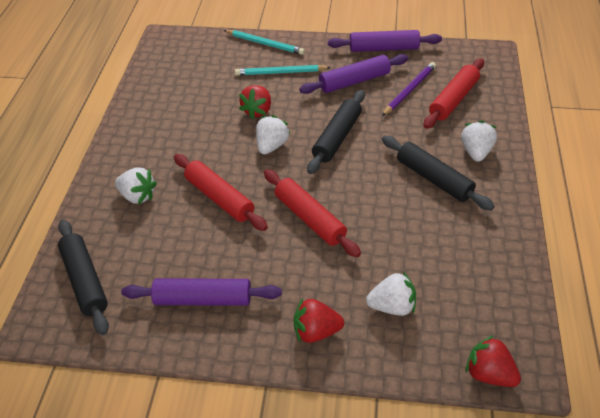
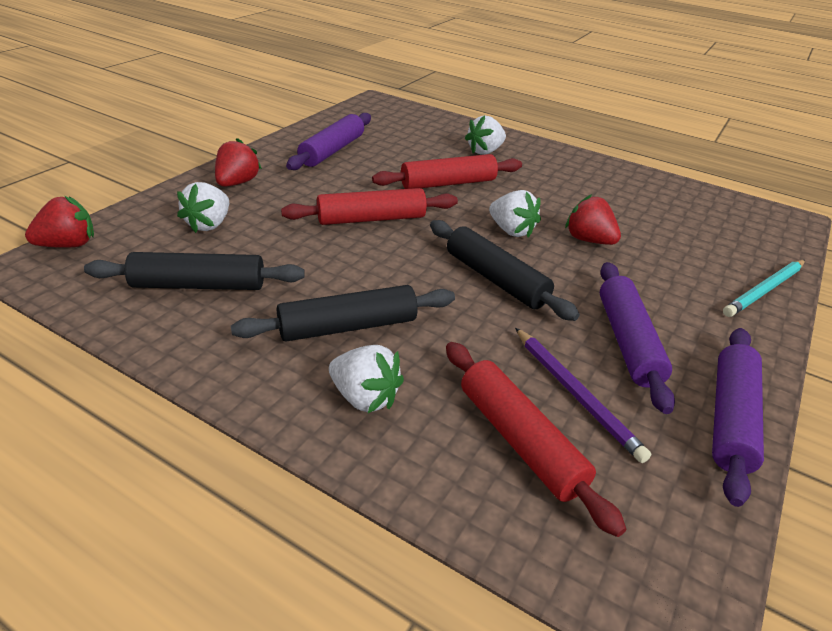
camera: 110 degrees right, 10 degrees down
black rolling pin [58,219,109,335] -> black rolling pin moved to [84,252,305,290]
turquoise pencil [235,65,331,76] -> none

